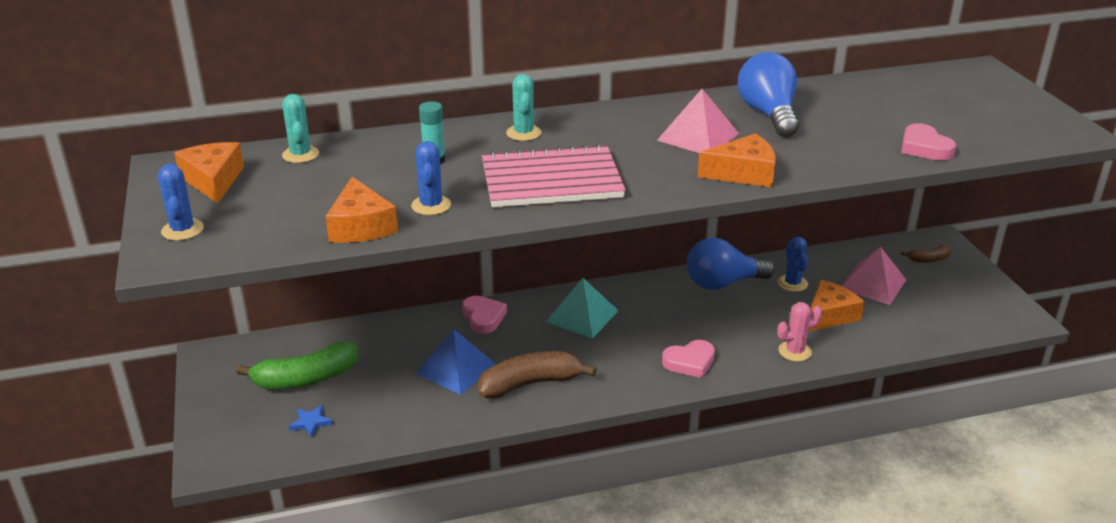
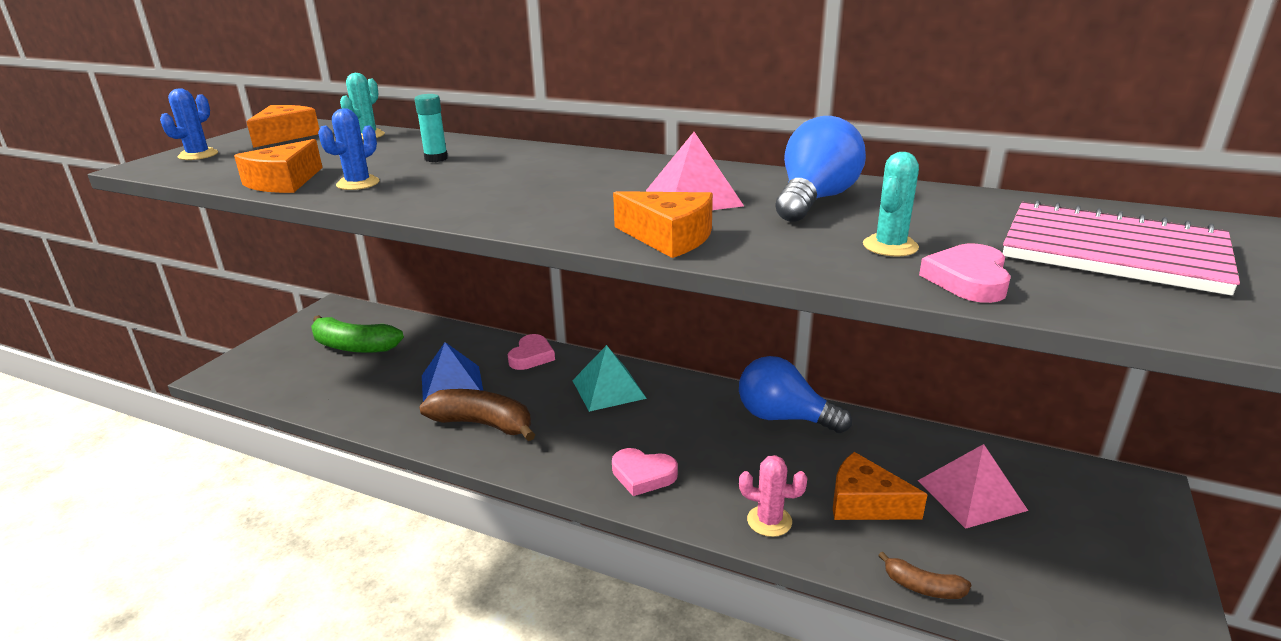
camera: 40 degrees right, 5 degrees down
blue star [289,405,333,438] -> none
pink notebook [482,143,626,207] -> pink notebook moved to [1002,200,1240,296]
turquoise cactus [506,74,541,141] -> turquoise cactus moved to [863,152,919,257]
blue cactus [778,237,808,292] -> none
orange cheese [808,280,865,331] -> orange cheese turned 150 degrees counterclockwise [833,452,928,520]
brown banana [901,245,952,263] -> brown banana moved to [878,552,971,599]

